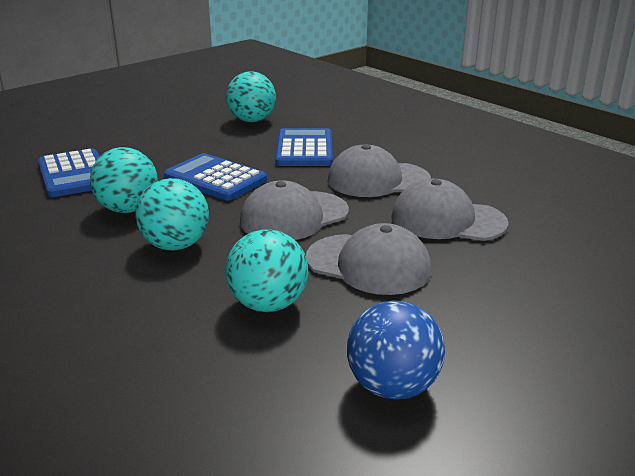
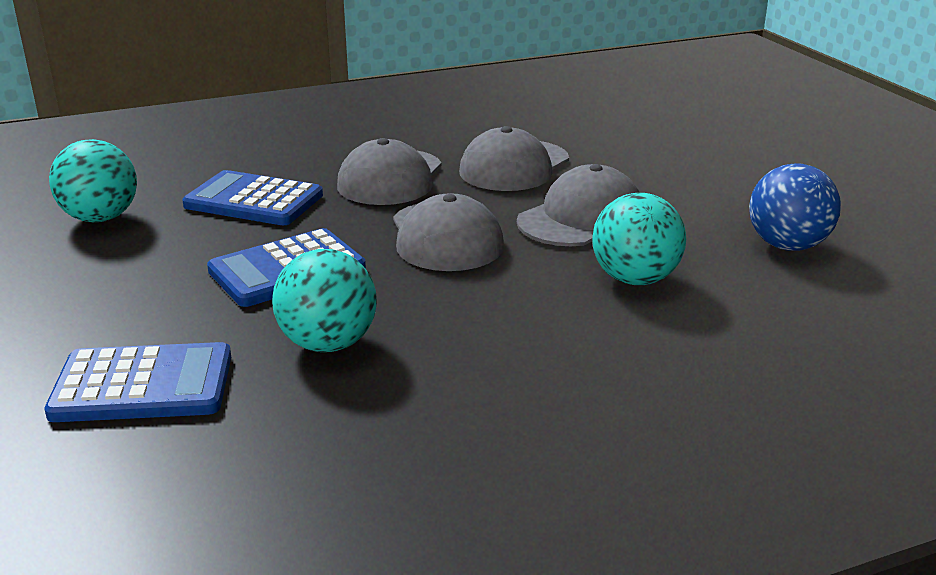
camera: 70 degrees left, 0 degrees up
turquoise ball [136,178,209,251] -> none

